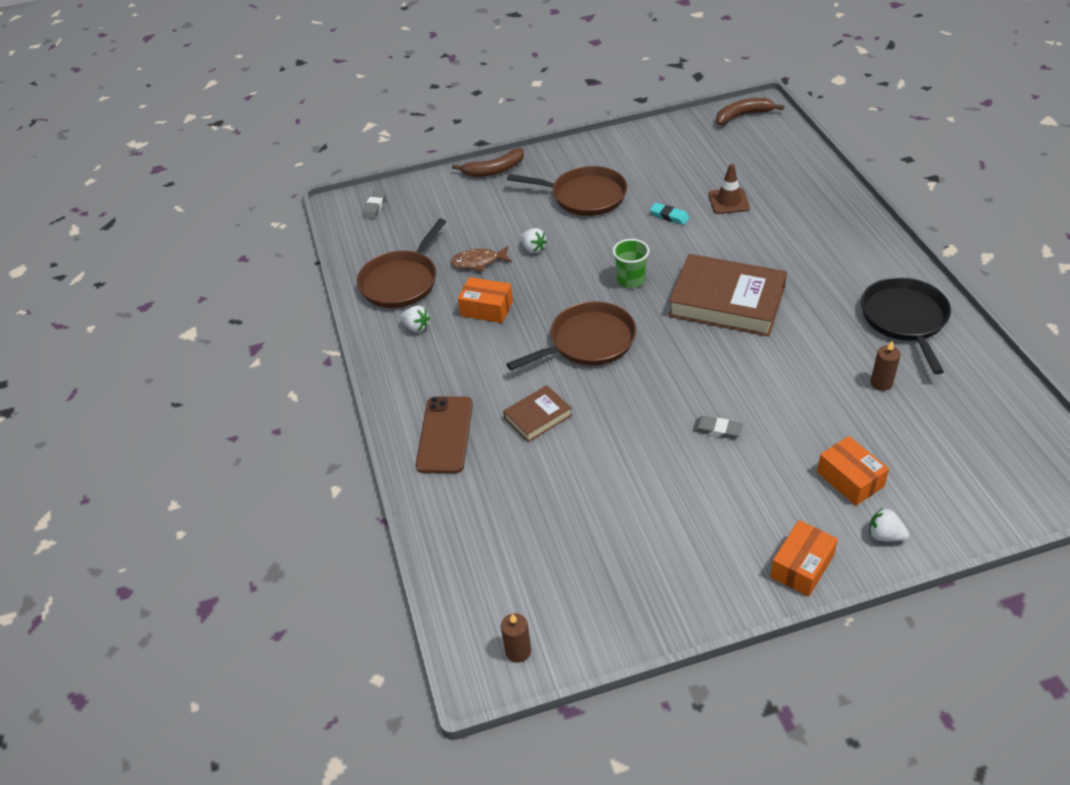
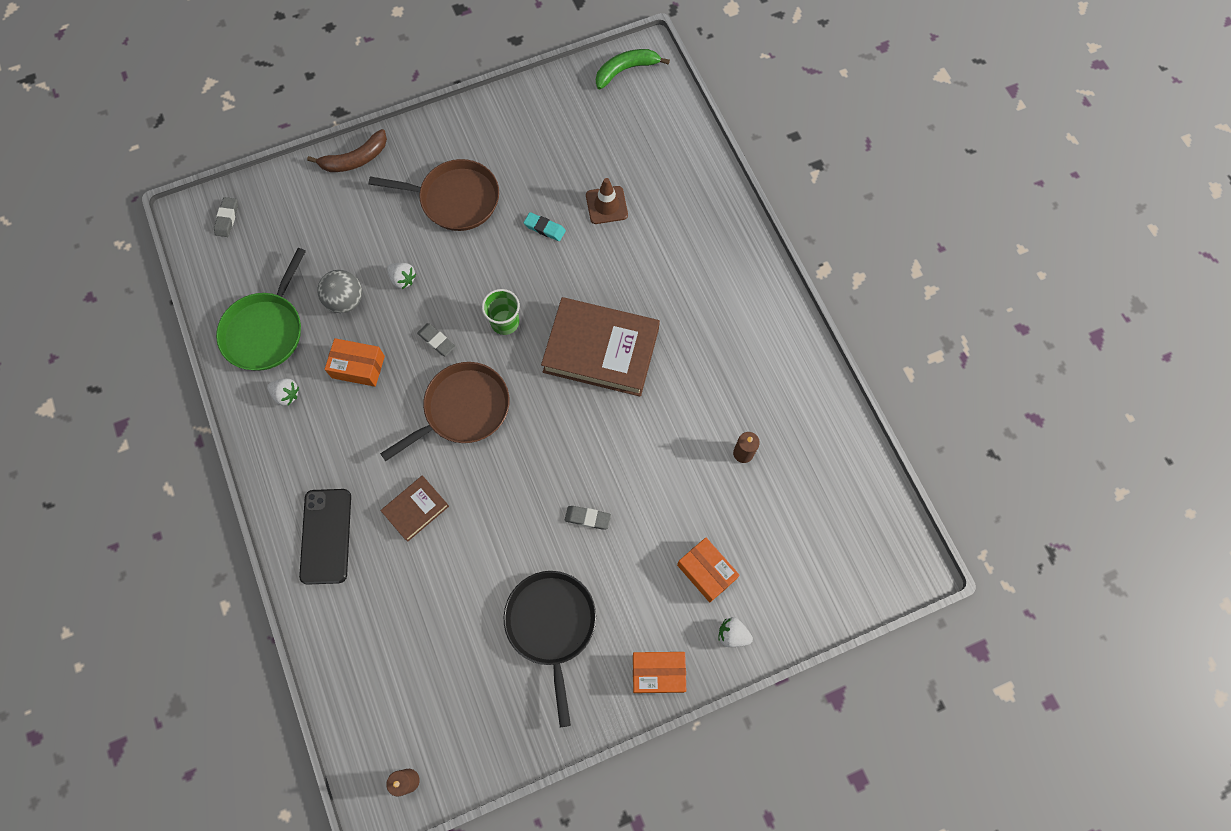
camera: 10 degrees left, 25 degrees up
brown pan [357,219,446,308] -> green pan [216,248,306,371]
brown phone [416,397,473,473] -> black phone [299,489,351,585]
brown fish [450,246,512,272] -> grey ball [317,270,362,313]
brown banana [716,98,784,125] -> green banana [596,49,670,89]
orange box [770,520,838,596] -> orange box turned 60 degrees clockwise [633,652,686,693]
black pan [861,277,951,374] -> black pan moved to [504,571,596,727]
none -> grey eraser [417,323,455,356]

